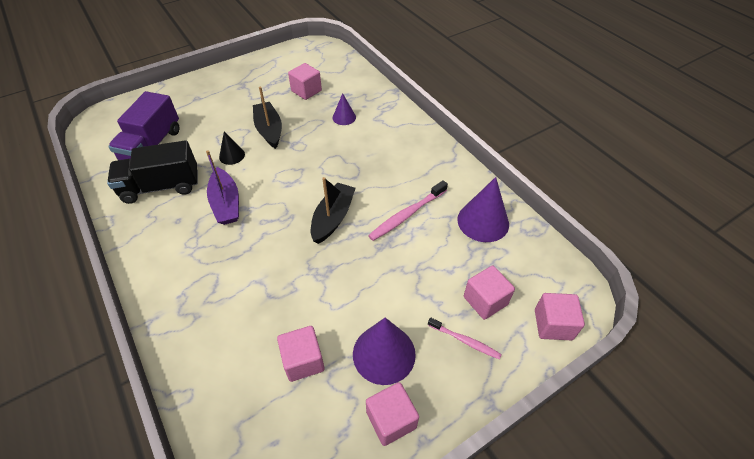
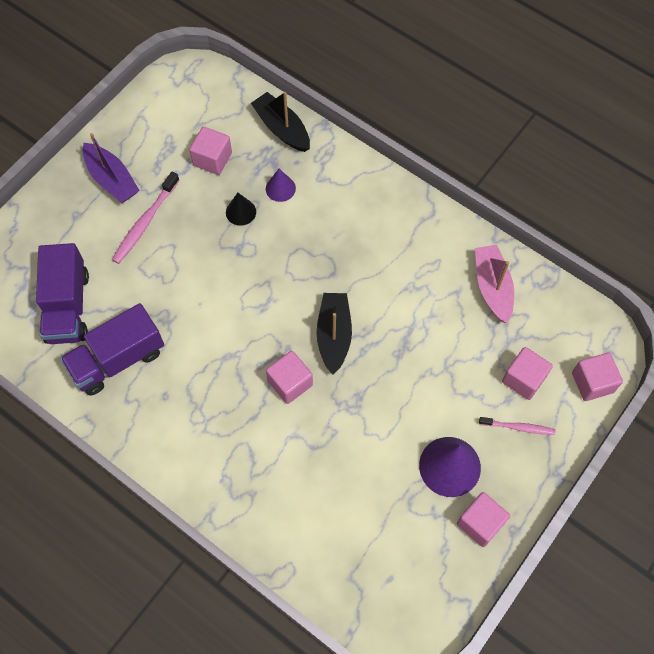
camera: 20 degrees left, 15 degrees up
black truck [107,140,198,204] -> purple truck [60,303,164,396]
purple boat [206,150,239,225] -> purple boat moved to [82,133,140,203]
black cone [219,132,245,165] -> black cone moved to [226,193,256,226]
black boat [253,86,282,149] -> black boat moved to [251,92,310,152]
pink cube [277,326,325,382] -> pink cube moved to [266,351,313,404]
pink toothbrush [368,180,448,241] -> pink toothbrush moved to [112,172,180,264]
purple cone [457,177,509,242] -> pink boat [475,245,514,324]

